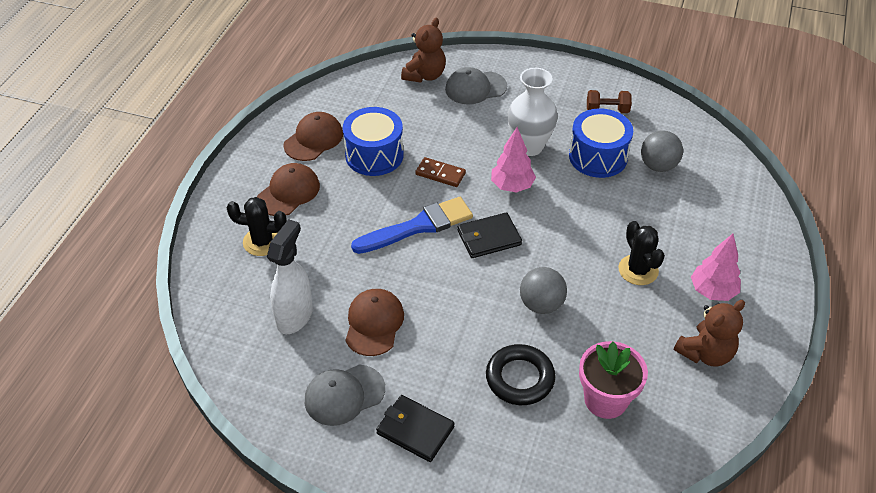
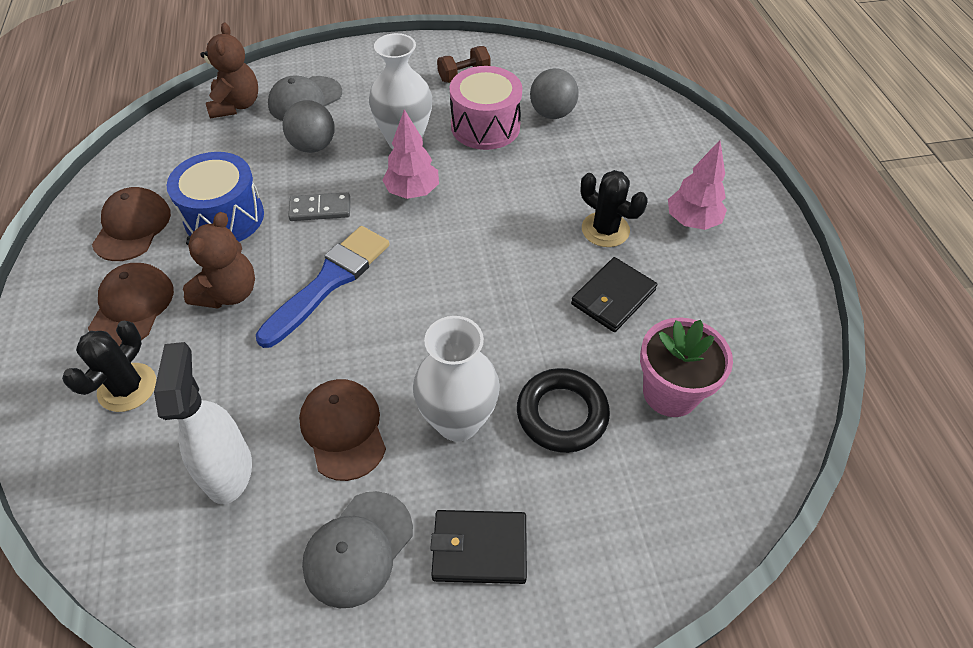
camera: 30 degrees left, 5 degrees up
black cactus [227,197,287,256] -> black cactus turned 45 degrees counterclockwise [62,321,156,412]
brown domino [415,157,466,187] -> grey domino [288,192,350,221]
black wallet [457,212,522,258] -> black wallet moved to [571,257,657,332]
grey ball [520,267,567,314] -> grey ball moved to [283,100,334,153]
blue drum [569,108,633,178] -> pink drum [450,66,522,150]
brown teddy bear [674,300,745,367] -> brown teddy bear moved to [183,212,255,308]
none -> white vase [413,316,500,442]

